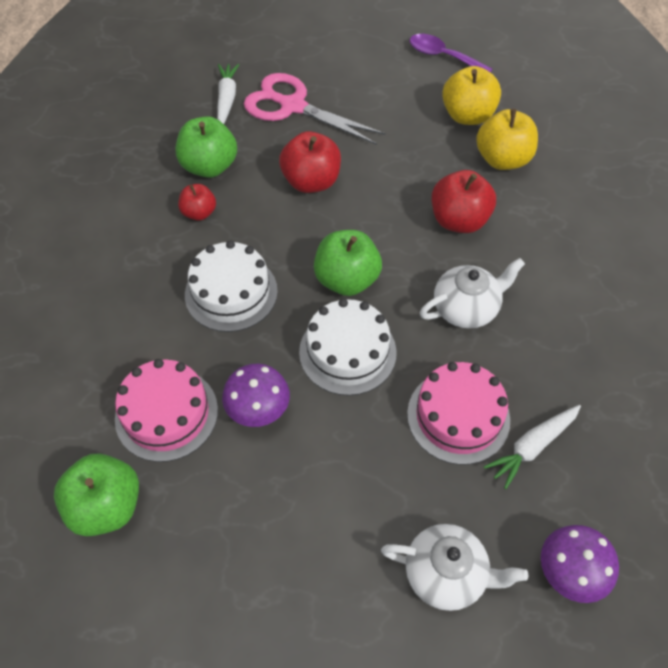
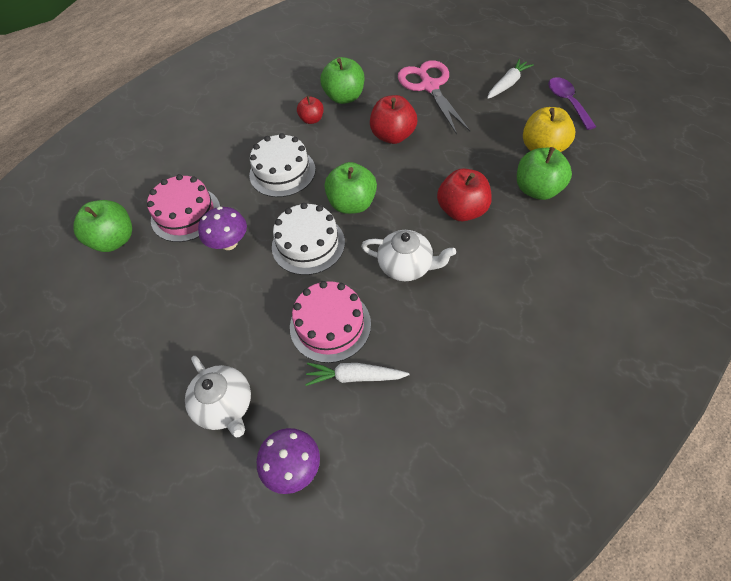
camera: 45 degrees right, 0 degrees up
white carrot [217,64,239,124] -> white carrot moved to [487,59,534,99]
yellow apple [476,109,538,170] -> green apple [517,147,572,200]

